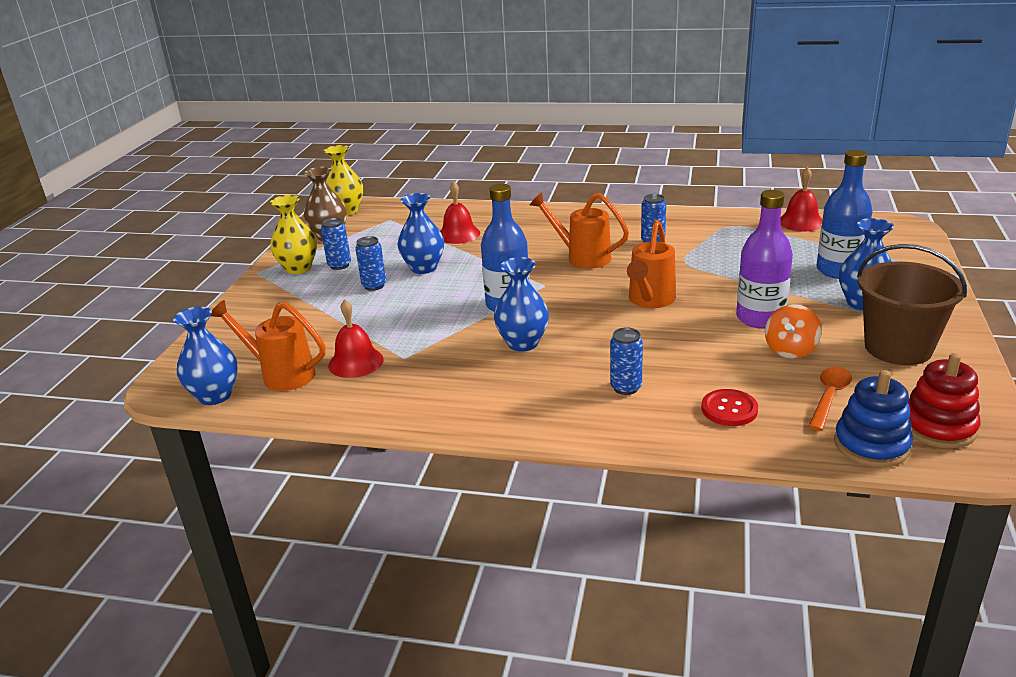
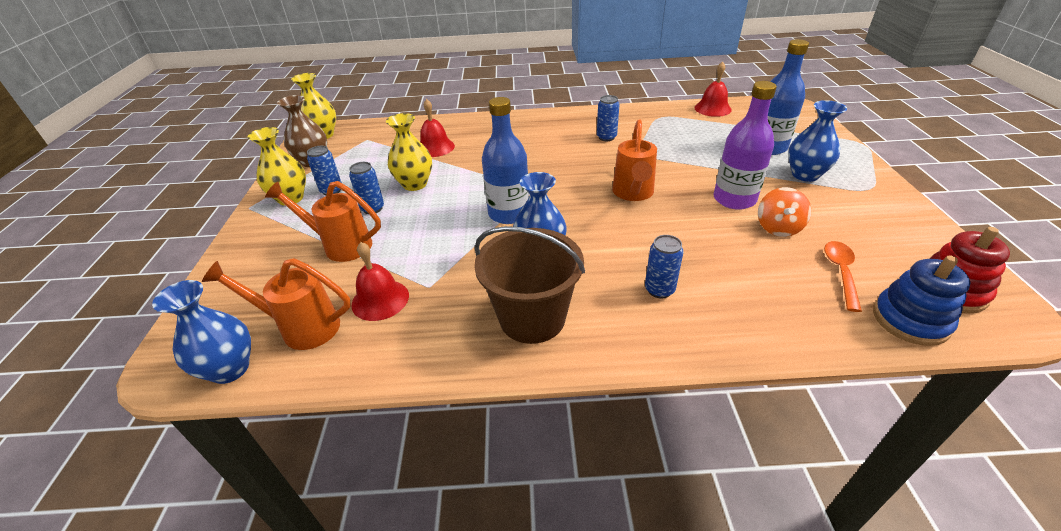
camera: 15 degrees left, 10 degrees up
blue vase [398,193,444,274] -> yellow vase [386,113,432,191]
orange watering can [530,192,629,269] -> orange watering can moved to [265,181,381,262]
red button [701,389,758,426] -> none
brown bucket [857,244,967,365] -> brown bucket moved to [474,226,585,344]

